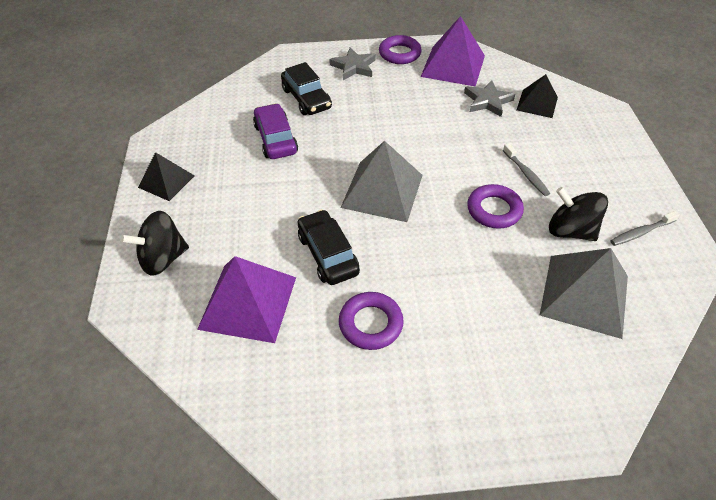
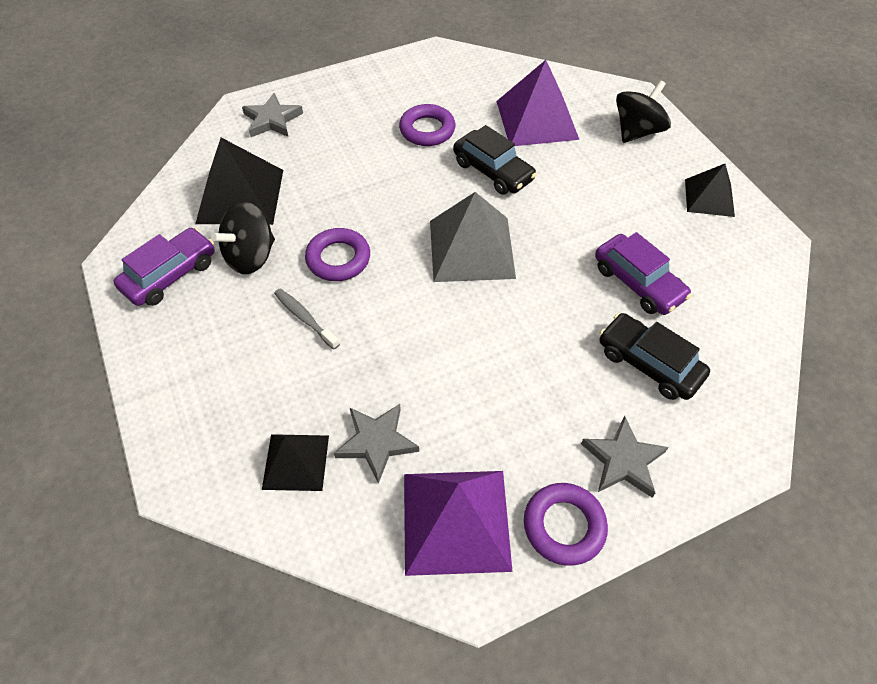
camera: 160 degrees right, 5 degrees up
grey pyramid [540,248,628,339] -> black pyramid [195,138,283,225]
black spinning top [549,187,608,241] -> black spinning top turned 120 degrees clockwise [211,202,275,274]
grey toothbrush [610,211,680,246] -> purple car [114,227,215,306]
none -> grey star [242,93,303,137]

